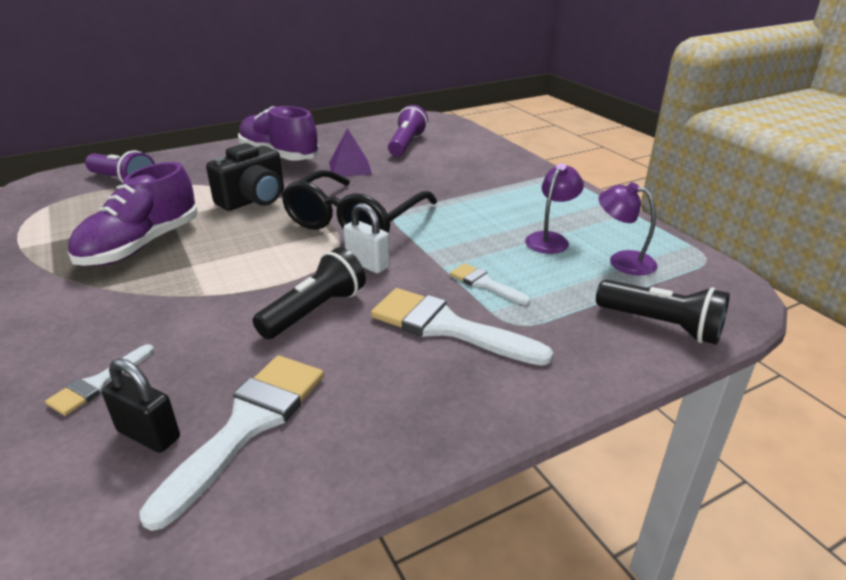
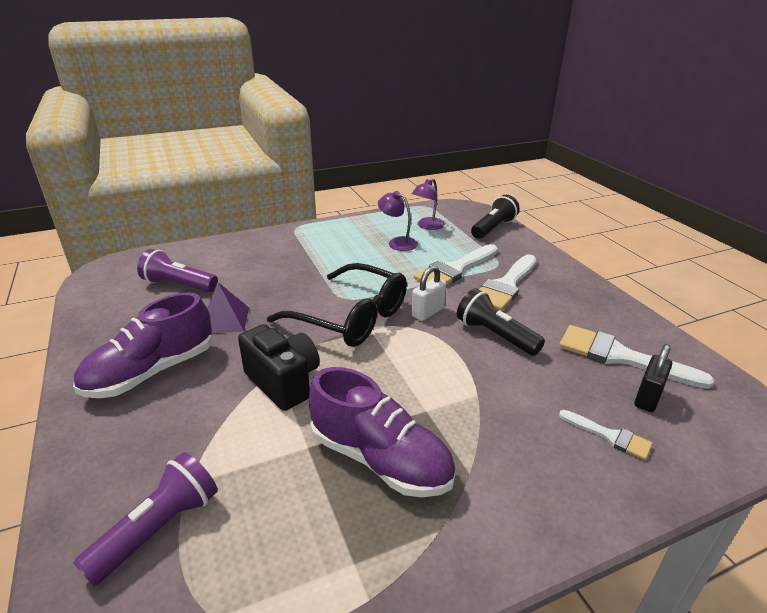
camera: 85 degrees left, 0 degrees up
white brush [450,263,530,305] -> white brush [414,244,498,285], size x1.87

